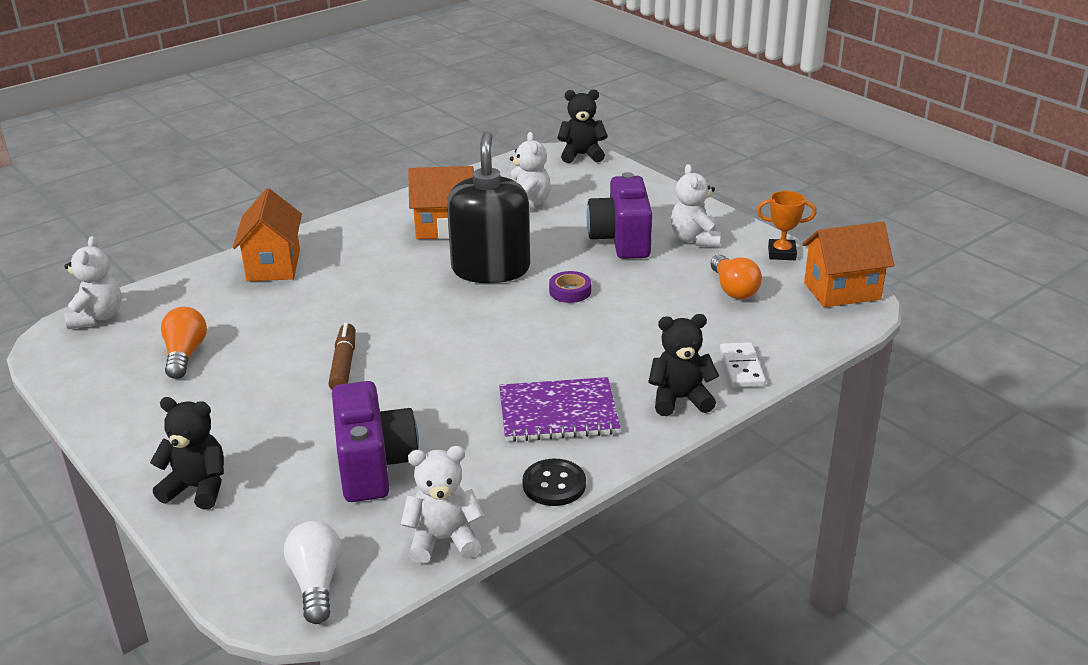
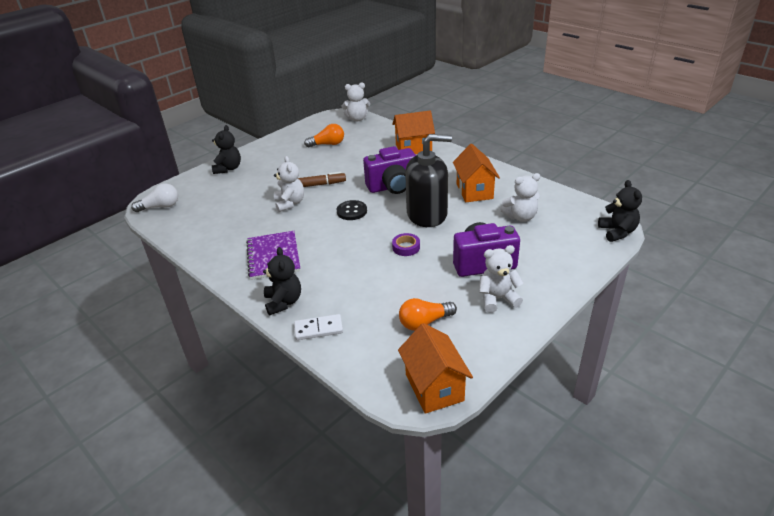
camera: 85 degrees right, 5 degrees up
purple camera [332,381,419,502] -> purple camera moved to [363,146,416,194]
white teddy bear [401,446,484,564] -> white teddy bear moved to [274,156,304,212]
black button [523,459,586,506] -> black button moved to [337,200,367,220]
orange trophy [757,191,817,260] -> none

